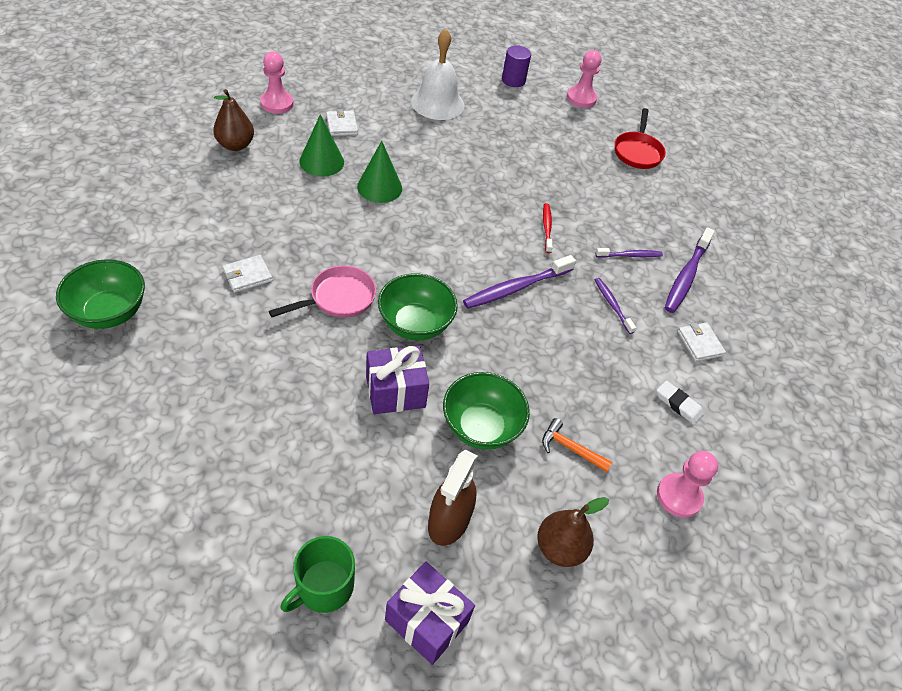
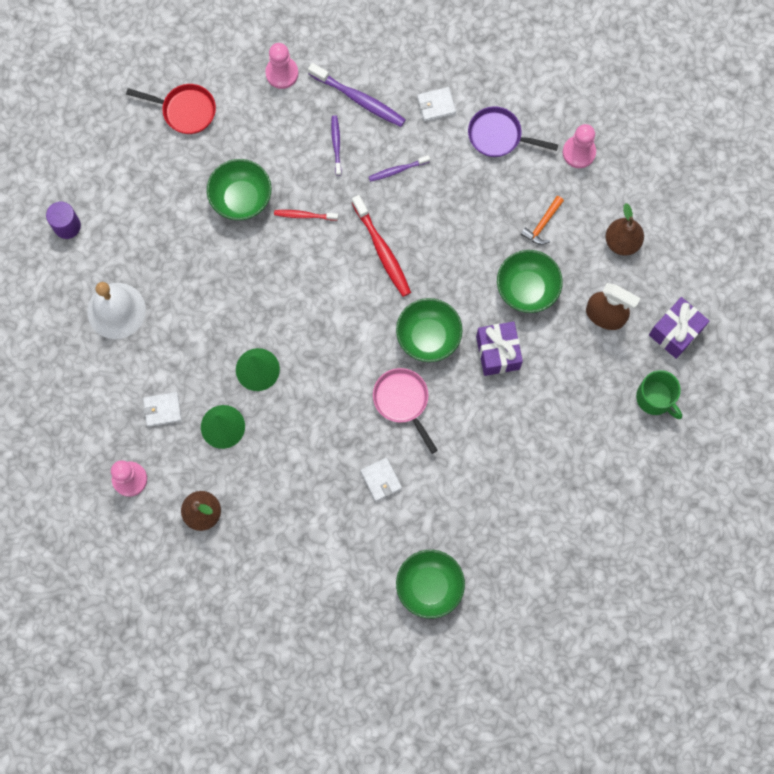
camera: 80 degrees left, 25 degrees up
purple toothbrush [463,255,576,309] -> red toothbrush [352,195,411,297]
pink pawn [567,50,602,108] -> pink pawn moved to [265,43,298,89]
white eraser [657,381,704,425] -> purple pan [468,106,558,157]
none -> green bowl [207,159,271,220]

